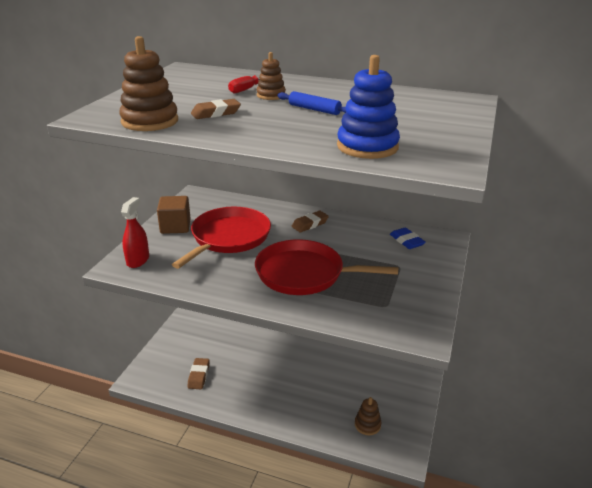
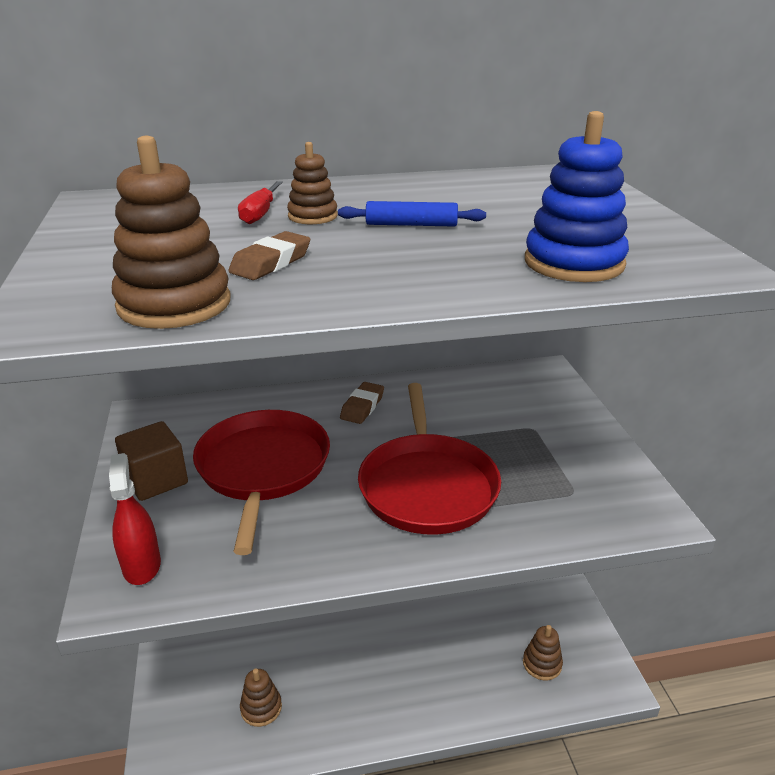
camera: 30 degrees left, 0 degrees up
brown eraser [188,358,210,389] -> brown stacking toy [240,668,282,727]
red pan [255,239,398,295] -> red pan turned 75 degrees counterclockwise [358,383,501,535]
blue eraser [390,227,426,249] -> none

